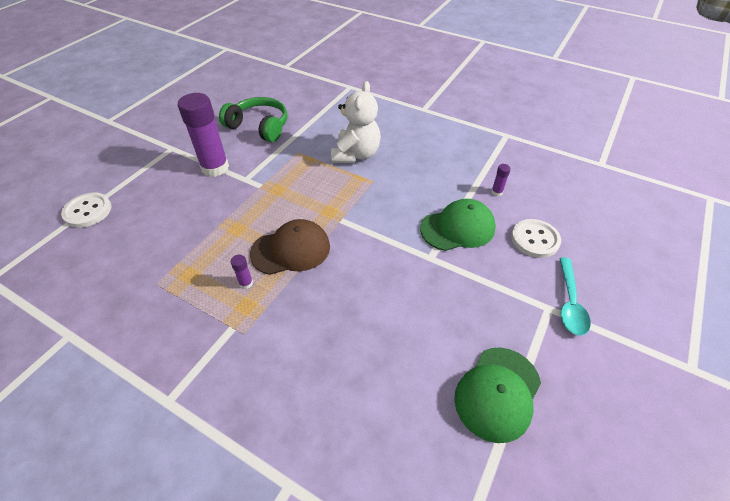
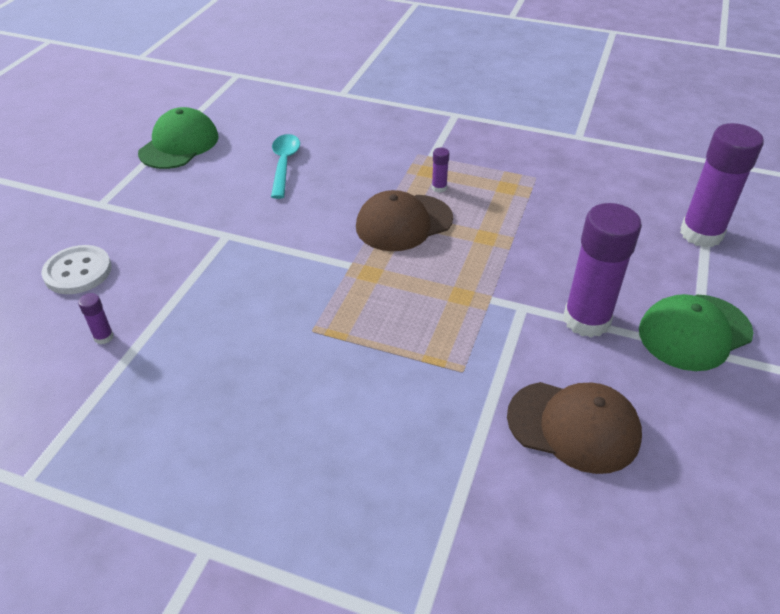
camera: 170 degrees right, 5 degrees down
white button [61,193,112,228] -> purple glue stick [680,123,764,247]
green headphones [219,97,287,142] -> brown cap [507,382,642,474]
white teddy bear [331,81,381,163] -> none
green cap [420,199,496,251] -> green cap moved to [639,294,753,371]
turquoise spoon [559,257,591,336] -> turquoise spoon moved to [271,134,300,199]

